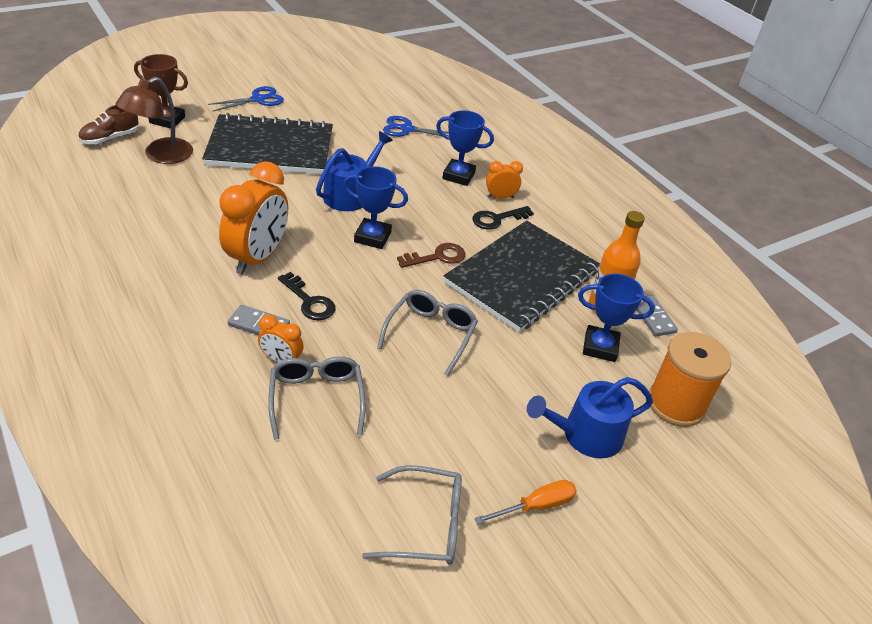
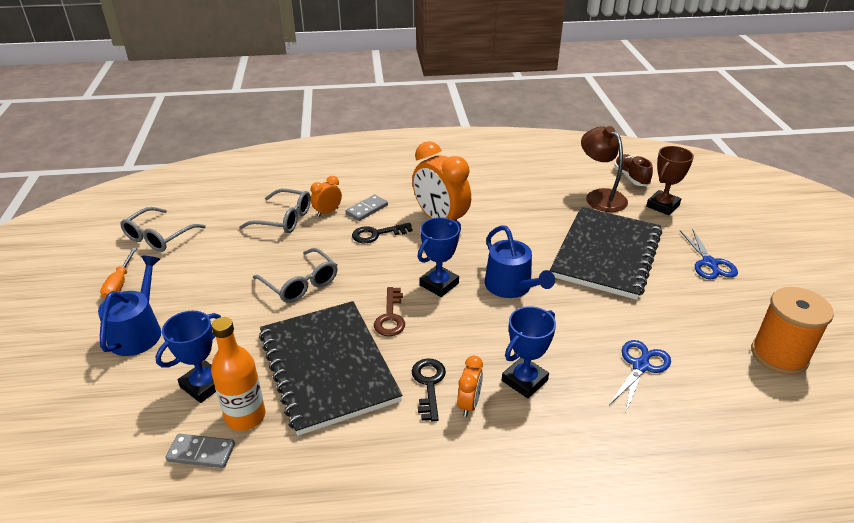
camera: 120 degrees right, 5 degrees down
orange spool [649,332,731,427] -> orange spool moved to [751,287,834,375]

